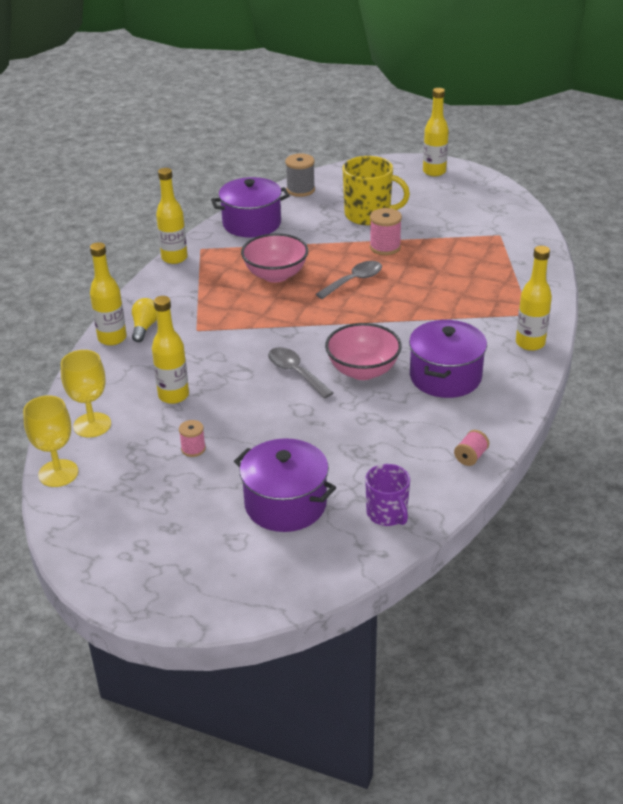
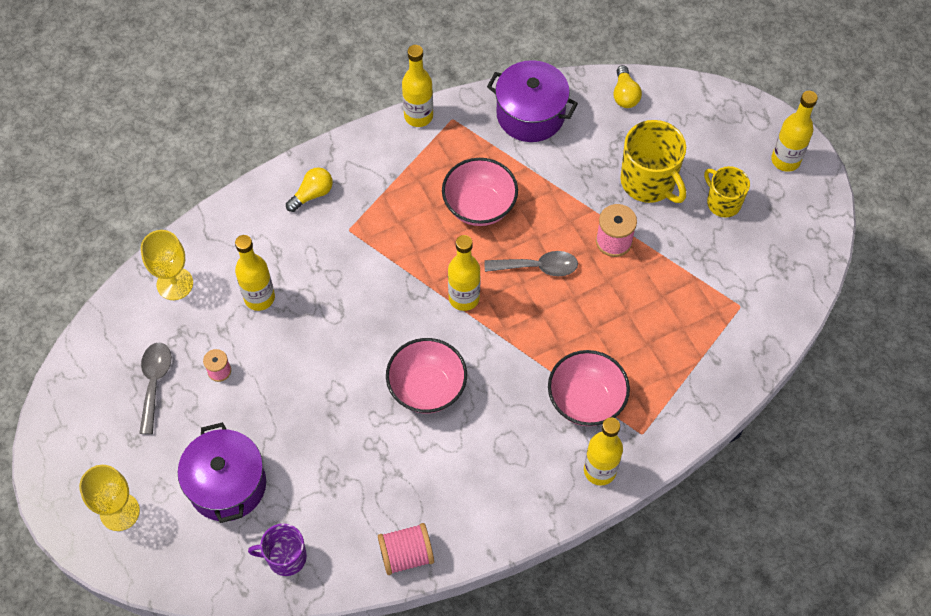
camera: 40 degrees right, 25 degrees up
yellow goblet [23,395,78,487] -> yellow goblet moved to [79,465,140,531]
yellow bottle [90,242,127,346] -> yellow bottle moved to [448,235,480,311]
grey spoon [268,347,333,399] -> grey spoon moved to [139,342,171,435]
grey spool [285,154,315,197] -> yellow light bulb [613,65,642,108]
purple mug [365,464,410,526] -> purple mug turned 75 degrees clockwise [248,524,307,576]
purple pot [409,320,487,398] -> none
pink spool [454,430,489,466] -> pink spool [378,523,434,575], size x1.62
none -> pink bowl [548,350,630,426]
none -> yellow mug [704,166,750,218]

